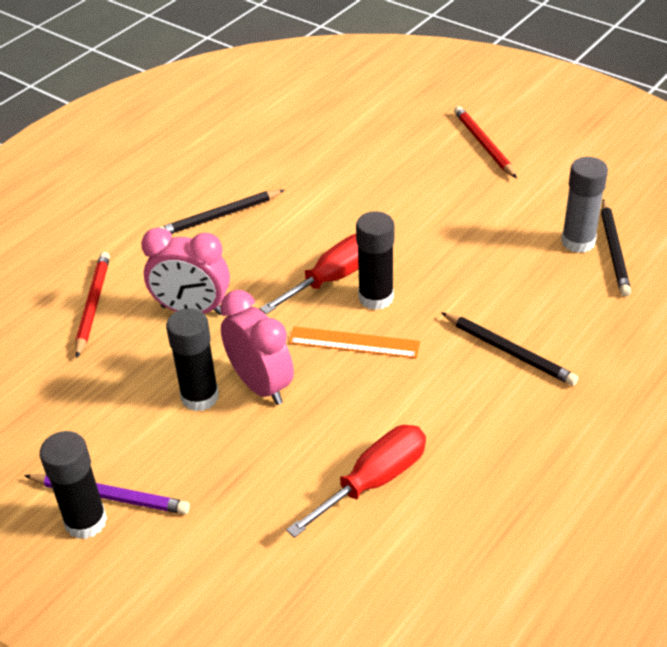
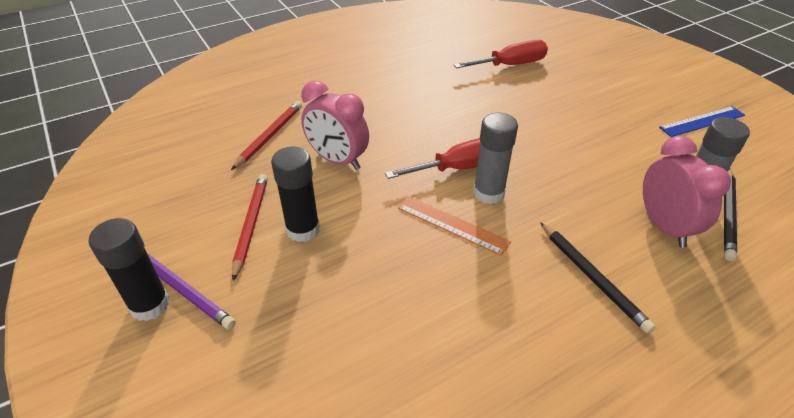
camera: 20 degrees right, 0 degrees up
black pencil [159,190,284,234] -> none
pink clock [220,290,294,405] -> pink clock moved to [643,136,731,248]
red screwdriver [286,425,426,538] -> red screwdriver moved to [454,40,548,68]
black glue stick [356,211,394,310] -> grey glue stick [473,113,518,204]
red pencil [454,106,517,178] -> red pencil moved to [232,174,268,281]
none -> blue ruler [659,106,745,137]

